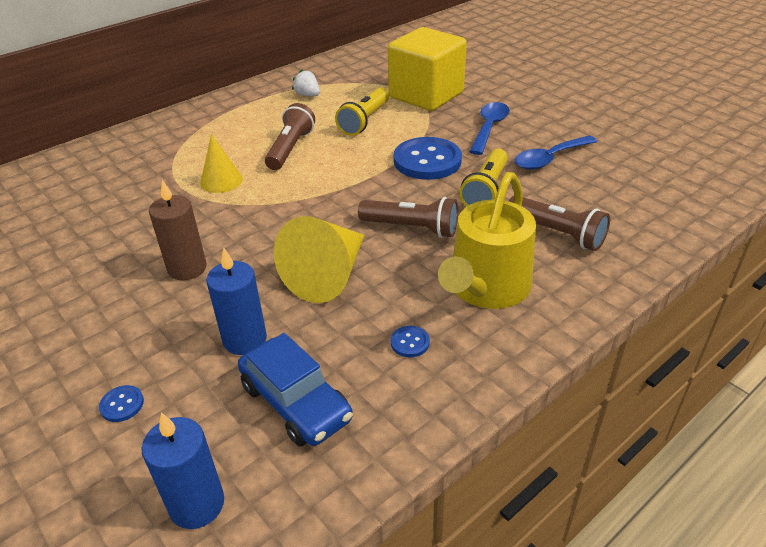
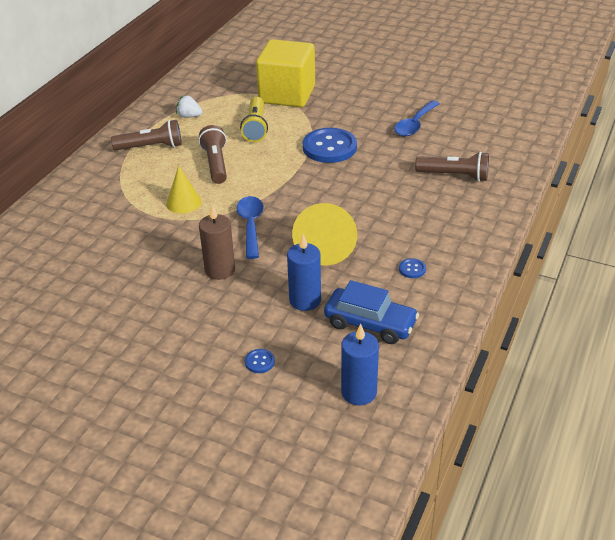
camera: 25 degrees left, 0 degrees up
brown flashlight [358,197,458,238] -> brown flashlight moved to [111,120,182,150]
yellow watering can [438,172,536,309] -> none
yellow flashlight [459,148,508,207] -> none
blue spoon [469,102,510,155] -> blue spoon moved to [236,196,264,259]

